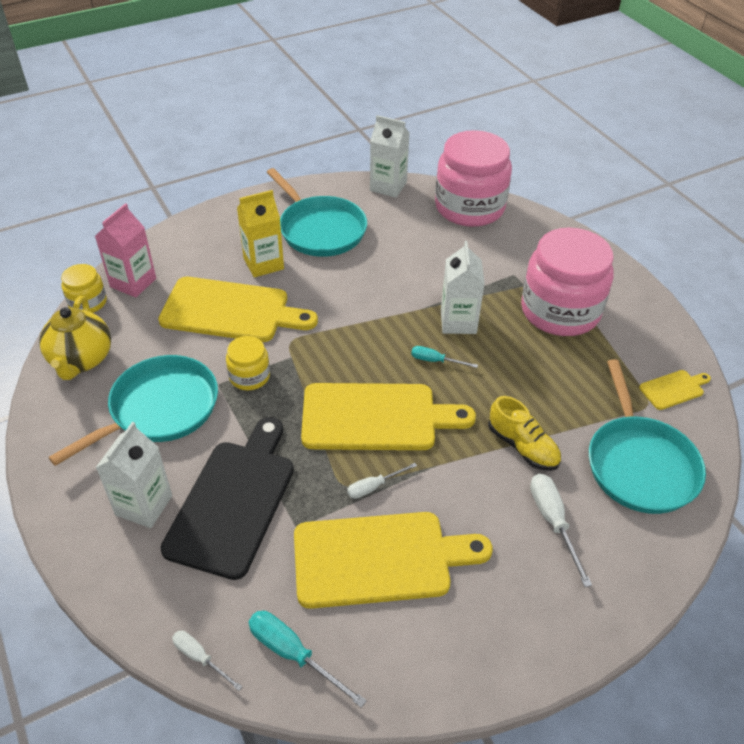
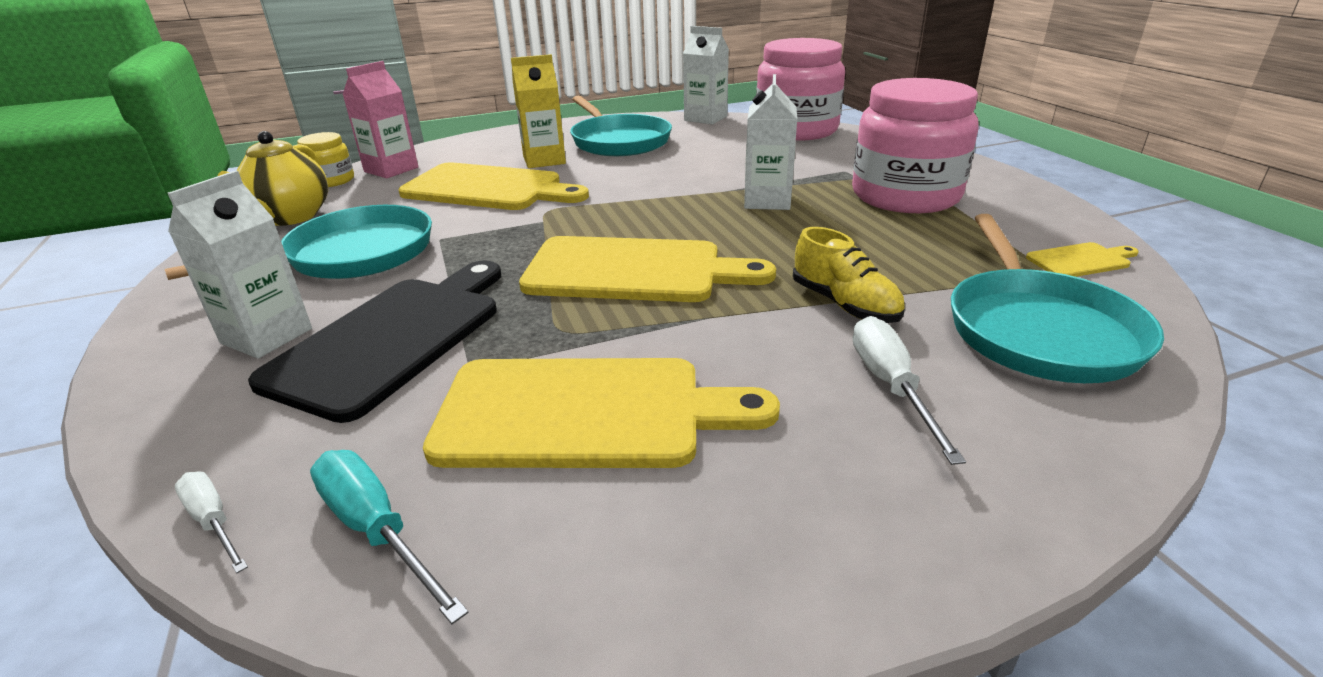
camera: 10 degrees right, 15 degrees down
yellow jar [226,336,270,390] -> none
white screwdriver [347,463,417,499] -> none
turquoise screwdriver [411,346,478,368] -> none

